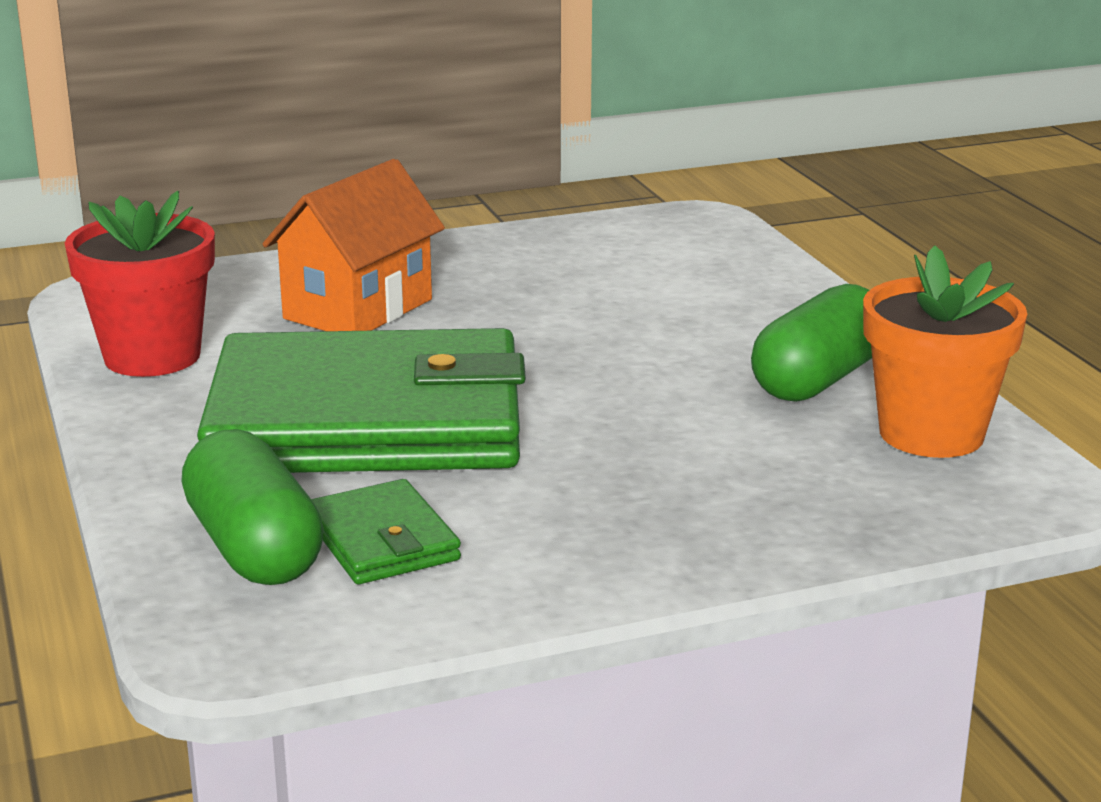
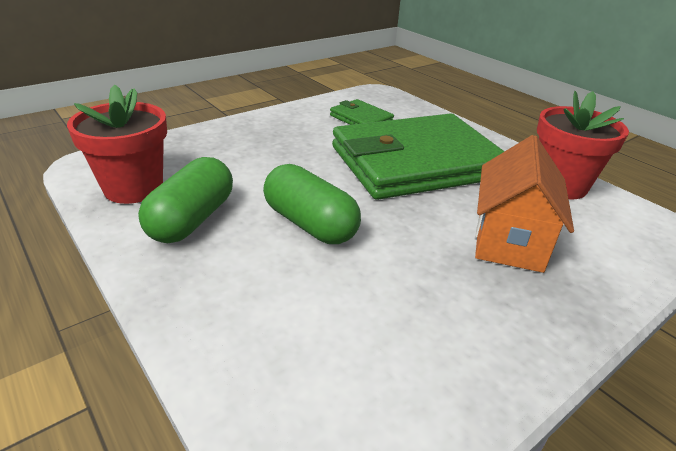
camera: 160 degrees right, 10 degrees up
green capsule [181,429,324,585] -> green capsule moved to [263,164,361,244]
orange flower pot [863,245,1027,458] -> red flower pot [67,84,167,204]

